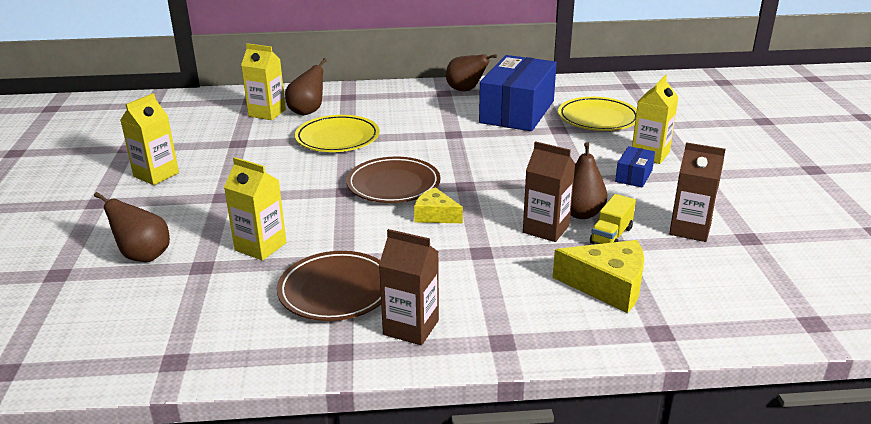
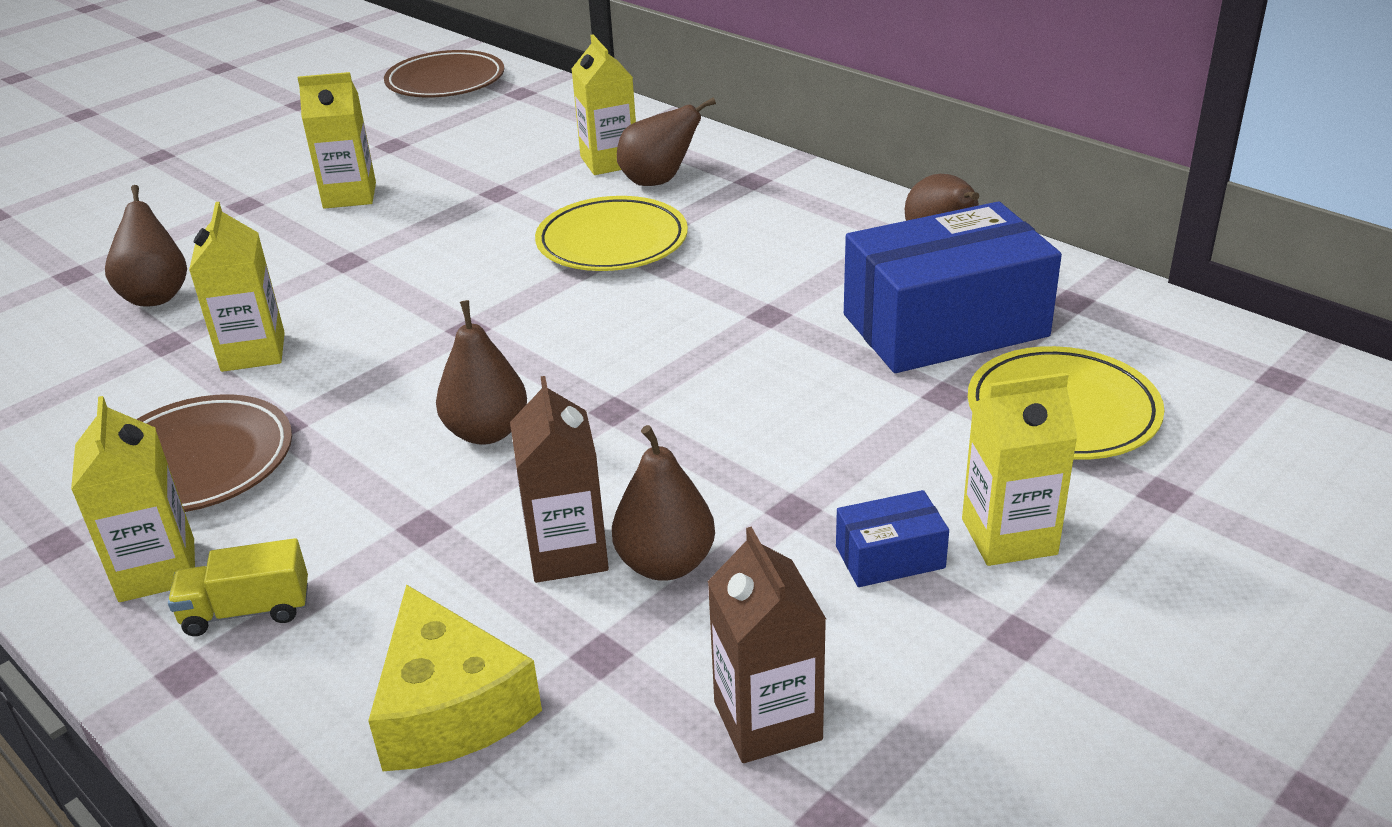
camera: 50 degrees right, 5 degrees up
brown plate [346,157,440,203] -> brown plate moved to [384,50,504,97]
brown carton [379,229,439,345] -> yellow carton [71,396,195,602]
yellow cheese [414,187,463,223] -> brown pear [436,300,527,445]
yellow truck [590,194,636,244] -> yellow truck moved to [168,538,308,636]

